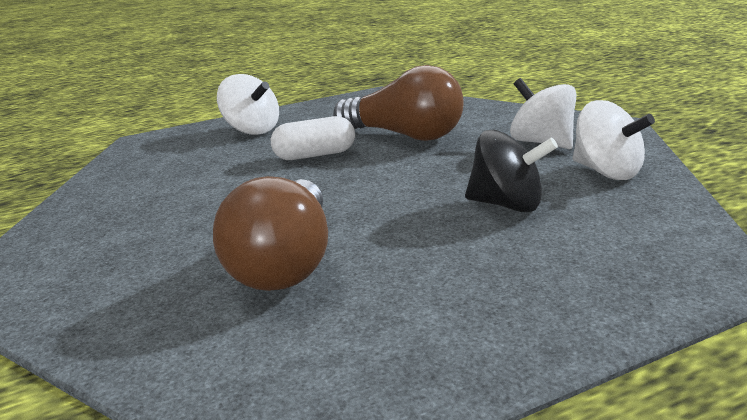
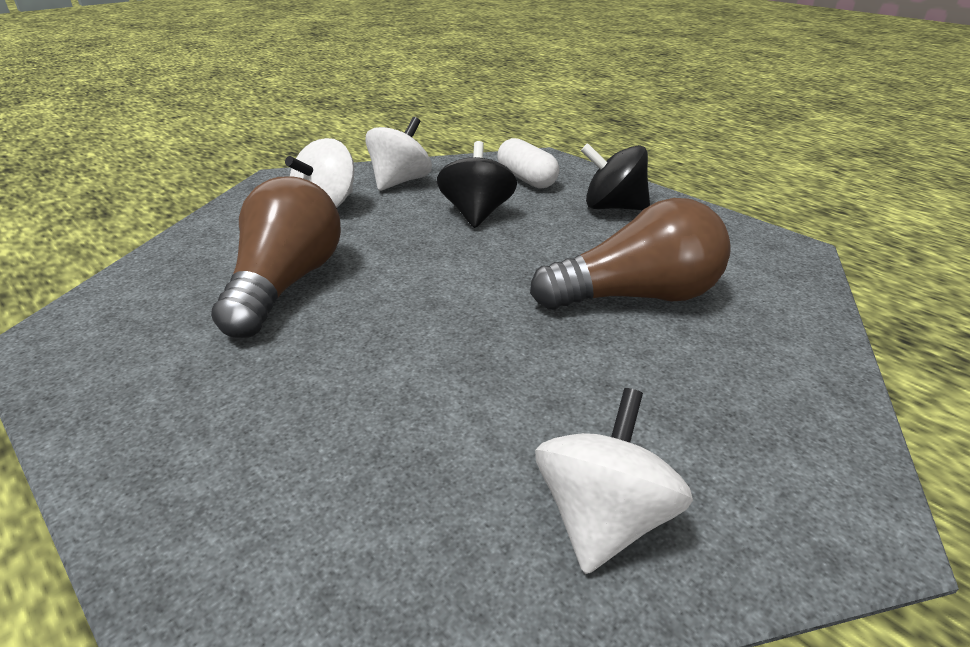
camera: 110 degrees left, 10 degrees up
white spinning top [217,74,279,135] -> white spinning top moved to [535,388,693,574]
white capsule [271,116,355,160] -> white capsule moved to [497,138,559,189]
none -> black spinning top [581,143,650,210]

